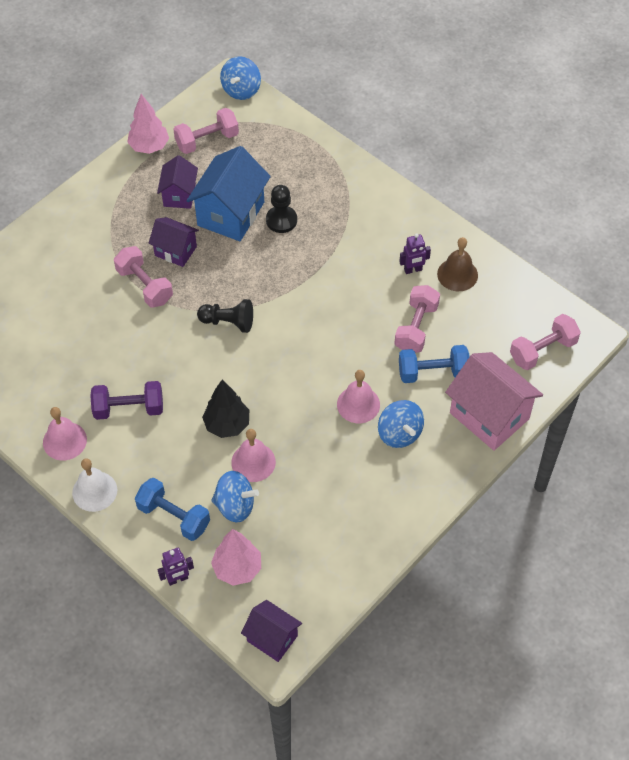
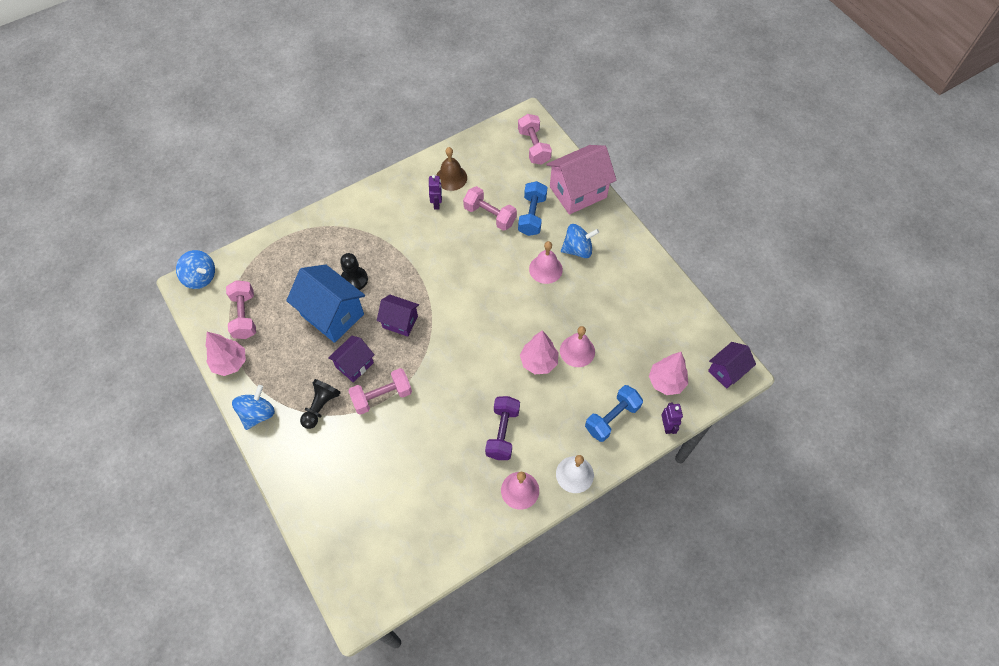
camera: 75 degrees left, 5 degrees up
purple house [157,155,198,209] -> purple house moved to [377,295,419,337]
black pawn [197,299,253,333] -> black pawn moved to [300,379,341,429]
black tree [202,380,249,438] -> pink tree [520,330,559,374]
blue spinning top [211,471,259,523] -> blue spinning top moved to [232,385,275,430]

